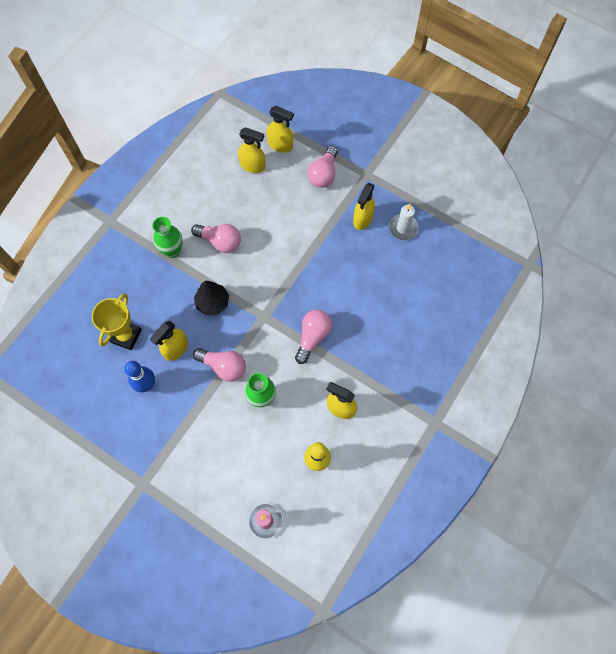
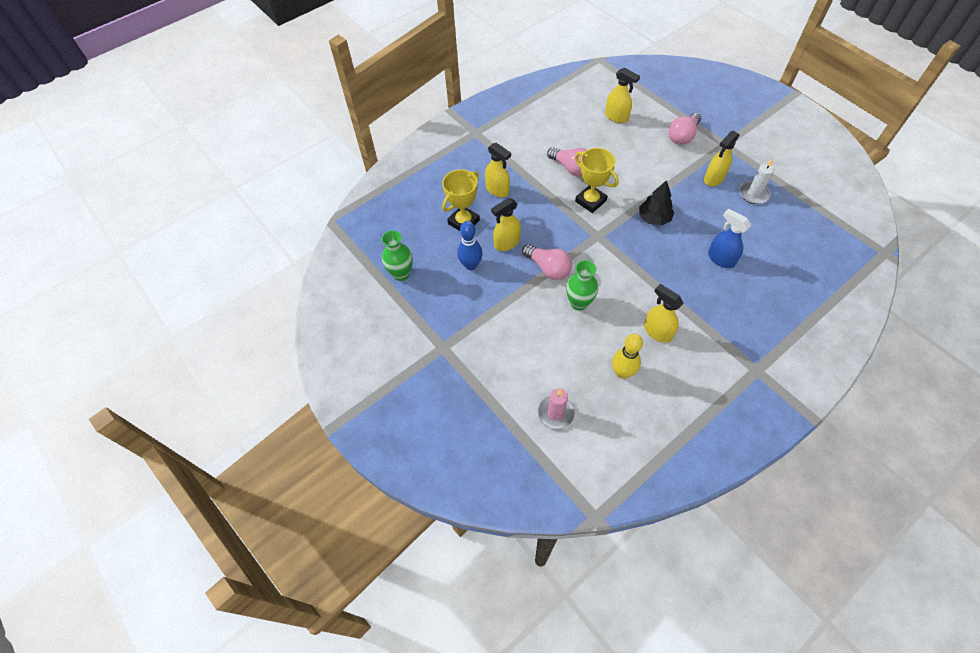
camera: 20 degrees right, 10 degrees down
green vase [152,217,183,258] -> green vase moved to [382,230,413,281]
black tree [194,281,229,315] -> black tree moved to [639,180,674,226]
yellow spray bottle [267,106,294,153] -> yellow spray bottle moved to [485,143,511,197]
pink light bulb [295,310,332,364] -> none
none -> yellow trophy [575,148,619,213]
none -> blue spray bottle [708,209,751,268]

